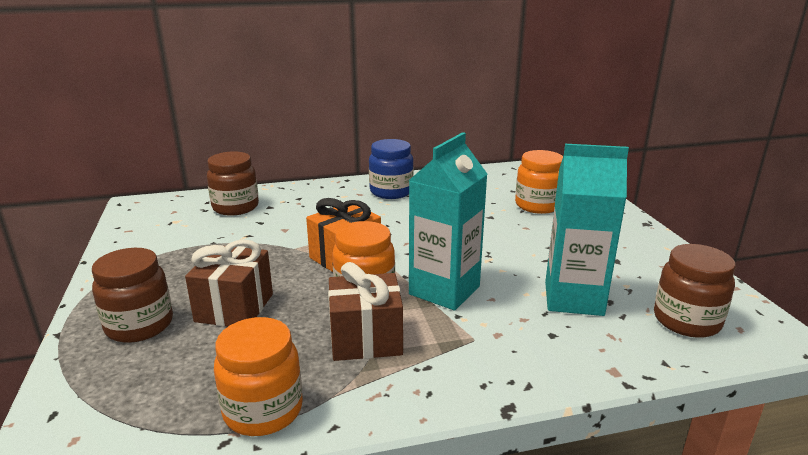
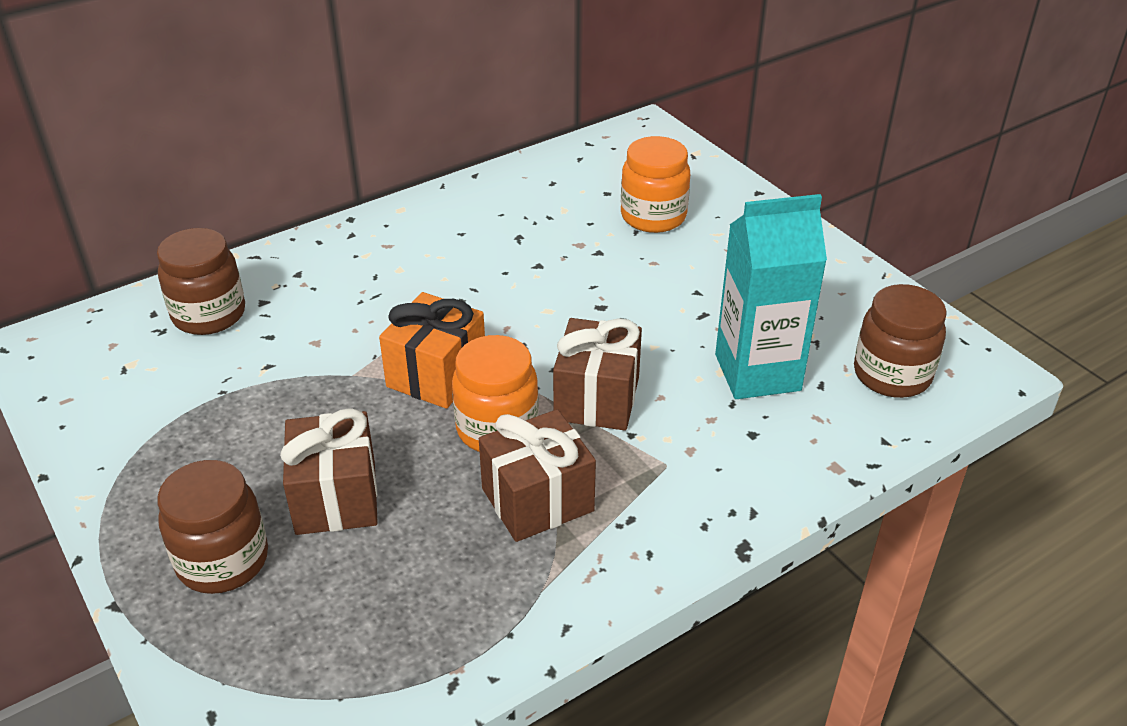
camera: 20 degrees left, 15 degrees up
orange jar [214,317,303,436] -> none
blue jar [369,139,414,199] -> none
turquoise carton [409,132,487,310] -> brown gift [553,318,642,431]

